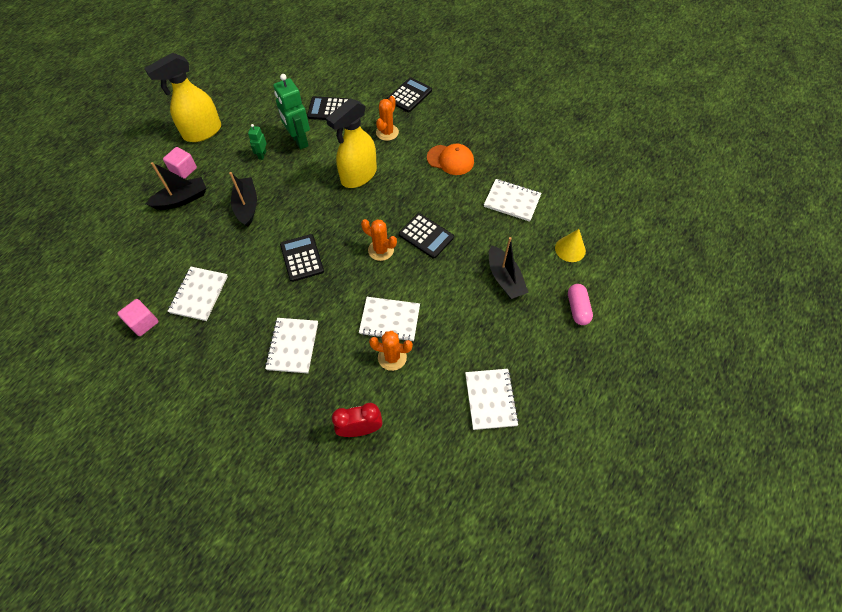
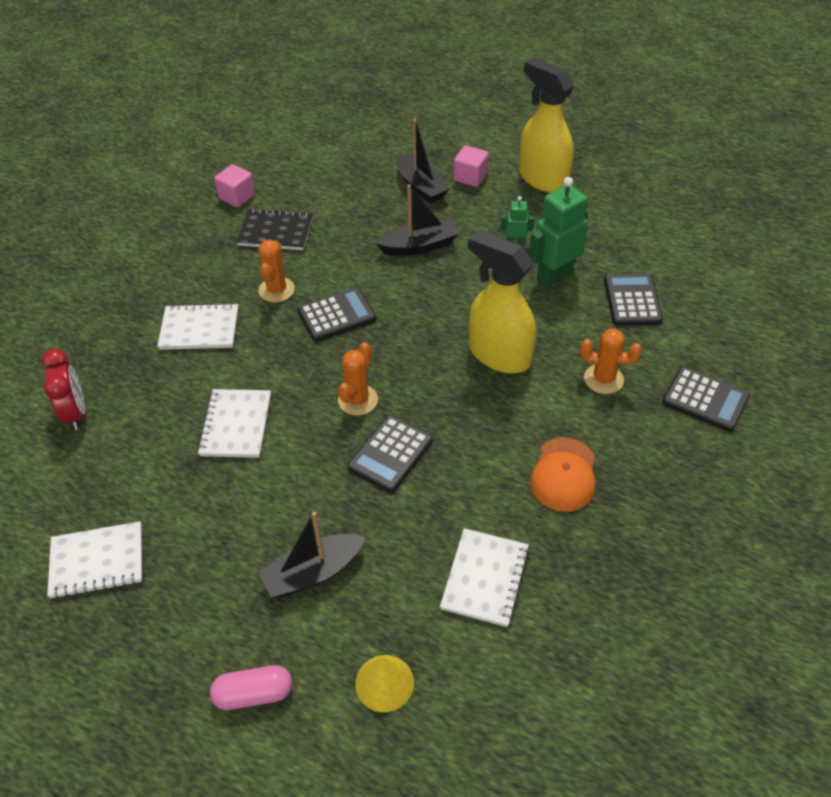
camera: 85 degrees right, 10 degrees down
white notebook [167,267,228,321] -> black notebook [237,208,313,250]
orange cactus [369,331,413,371] -> orange cactus moved to [258,239,295,302]

